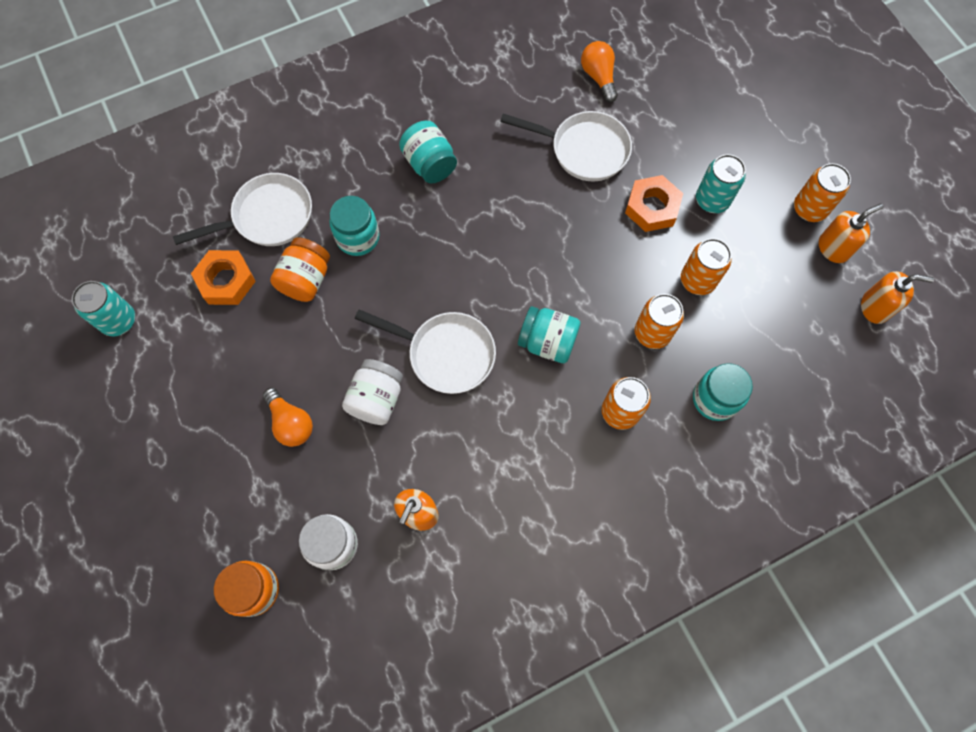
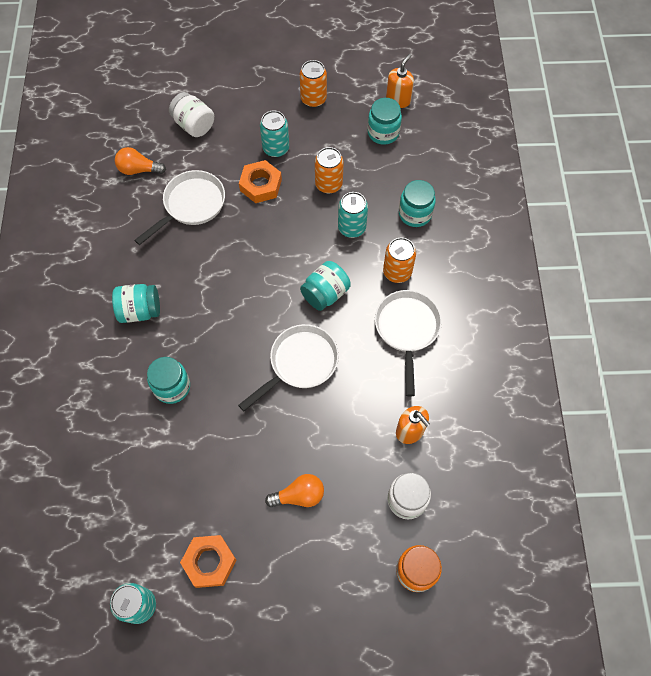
camera: 65 degrees left, 5 degrees down
white pan [173,173,312,246] -> white pan moved to [375,290,442,396]
orange nut [191,250,256,305] -> orange nut moved to [180,535,236,588]
orange jar [270,237,330,302] -> none
white jar [342,359,403,425] -> white jar moved to [169,92,214,137]
orange can [635,294,684,349] -> turquoise can [338,192,368,238]
orange soap dispenser [819,204,883,263] -> none
none -> turquoise jar [368,98,402,145]

